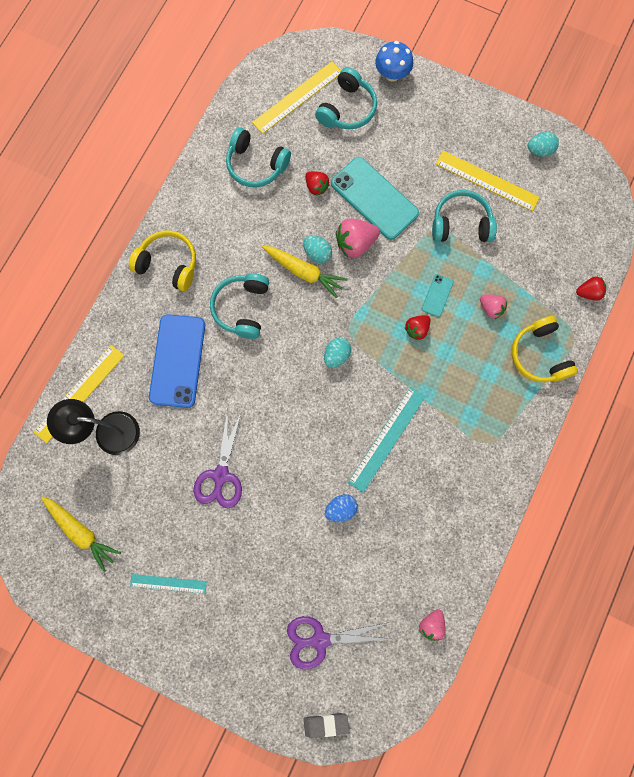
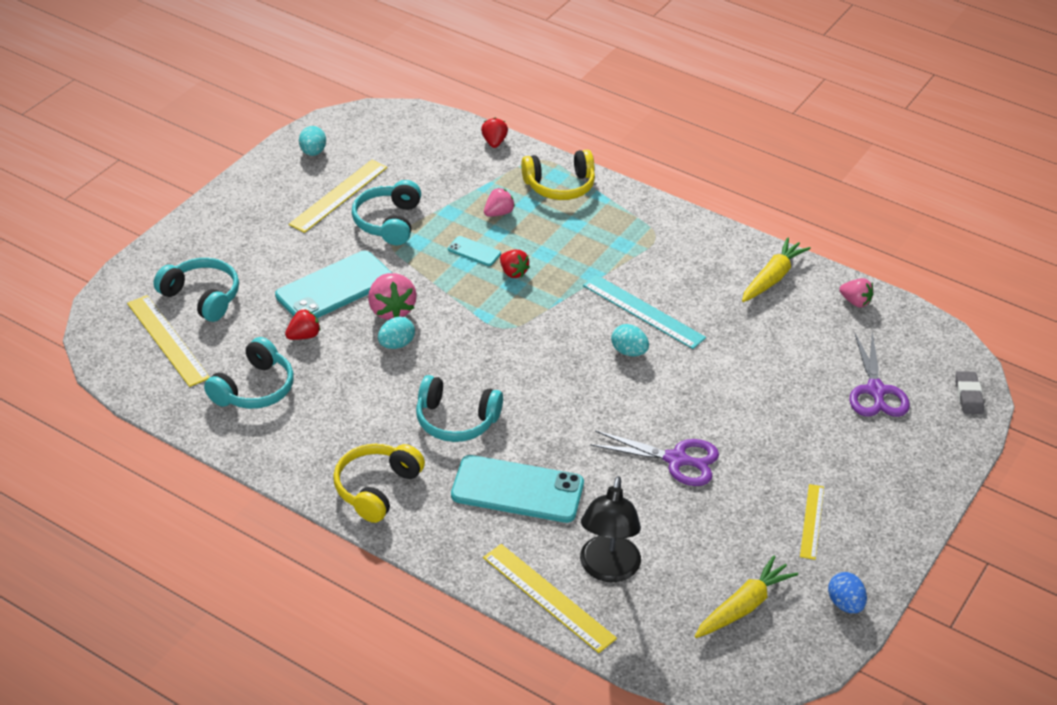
camera: 85 degrees left, 35 degrees down
turquoise ruler [130,574,207,594] -> yellow ruler [800,484,824,560]
blue phone [149,314,205,408] -> turquoise phone [451,455,584,523]
yellow carrot [262,246,347,298] -> yellow carrot moved to [742,237,811,302]
turquoise egg [324,338,351,368] -> turquoise egg moved to [611,324,649,356]
blue egg [325,494,358,522] -> blue egg moved to [828,572,867,614]
blue mushroom [375,41,413,82] -> none

